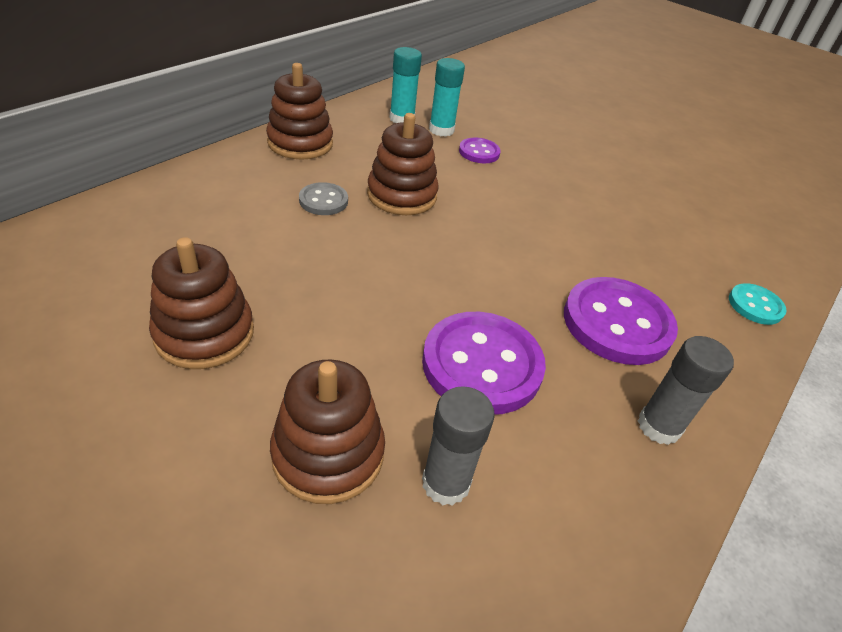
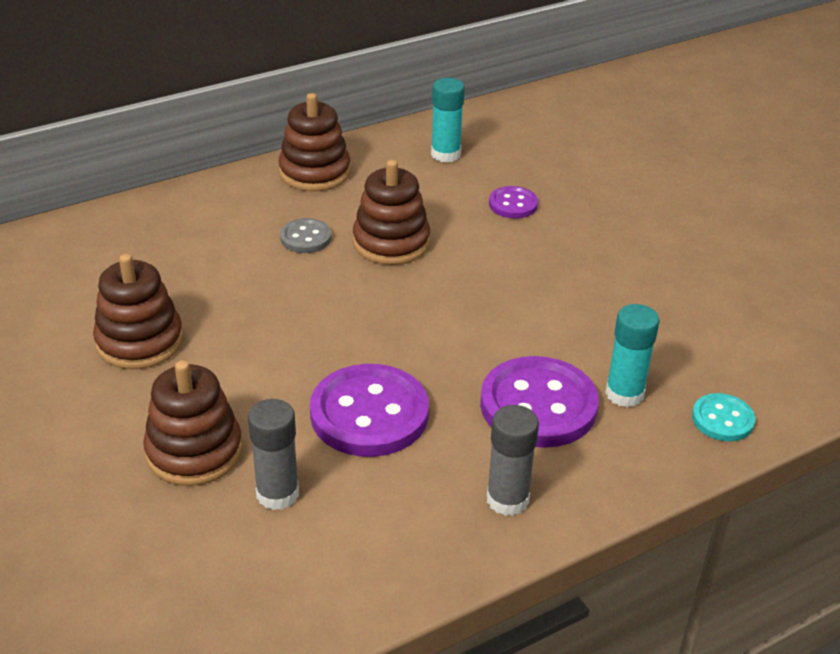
camera: 25 degrees right, 5 degrees down
turquoise glue stick [429,58,465,137] -> turquoise glue stick moved to [605,304,659,407]

